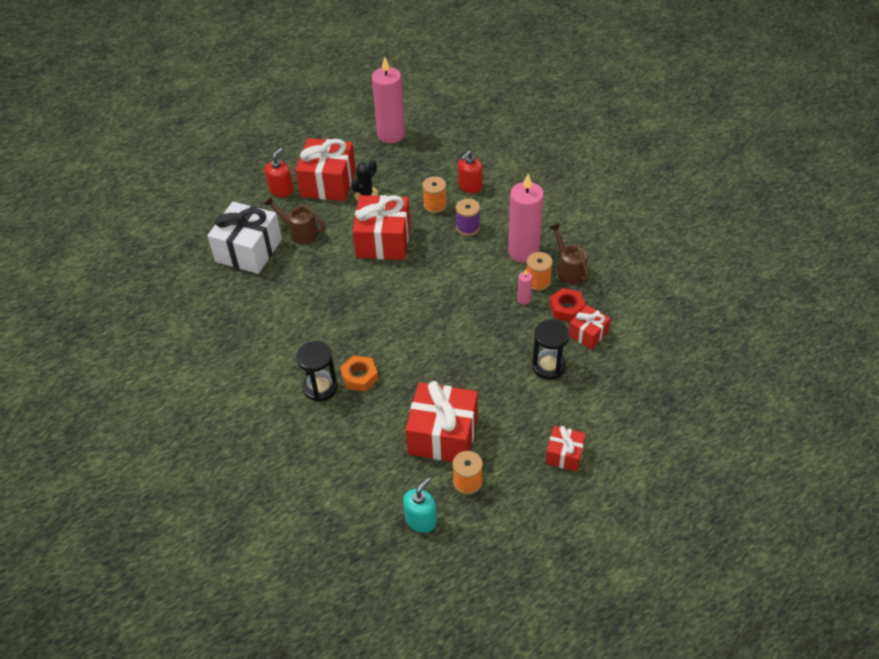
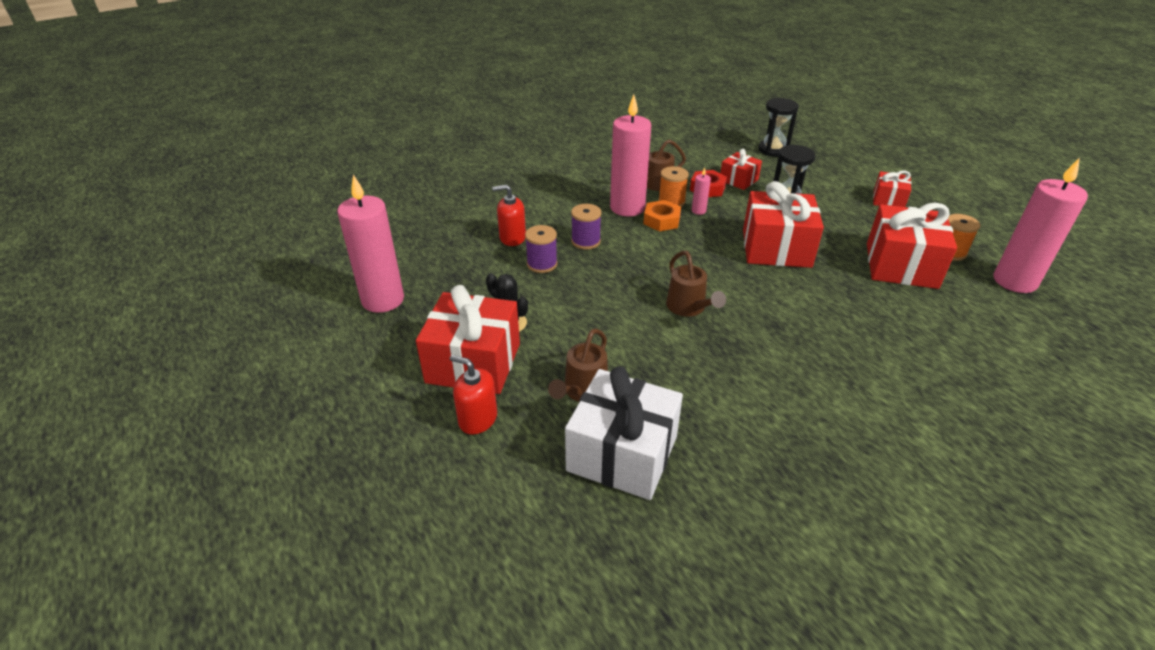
camera: 90 degrees left, 10 degrees down
black hourglass [296,341,338,402] -> black hourglass moved to [758,98,799,157]
orange nut [340,355,378,391] -> orange nut moved to [643,200,681,232]
red gift [352,195,410,260] -> red gift moved to [743,181,824,268]
turquoise soap dispenser [403,477,437,533] -> pink candle [993,158,1088,293]
orange spool [422,176,447,213] -> purple spool [525,225,558,273]
red soap dispenser [458,151,483,193] -> red soap dispenser turned 135 degrees clockwise [492,184,526,246]
none -> brown watering can [666,251,726,317]

